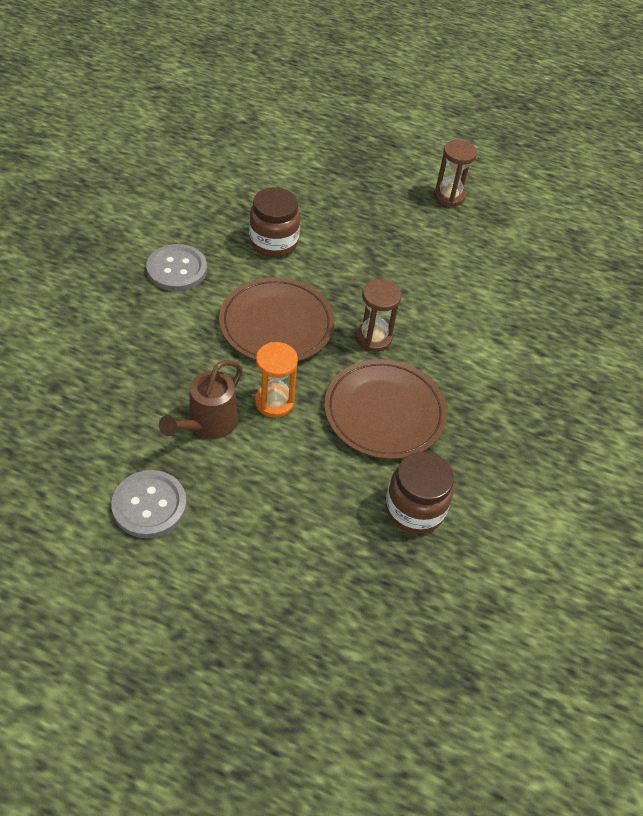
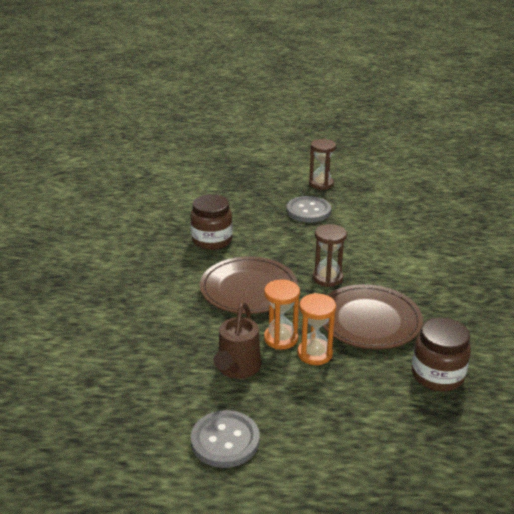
camera: 15 degrees left, 20 degrees down
grey button [146,244,207,291] -> grey button moved to [287,196,331,222]
none -> orange hourglass [298,293,336,365]

